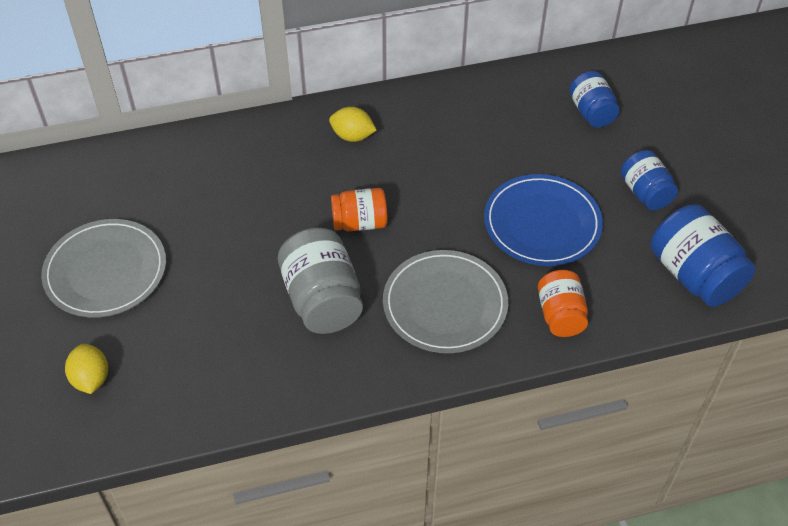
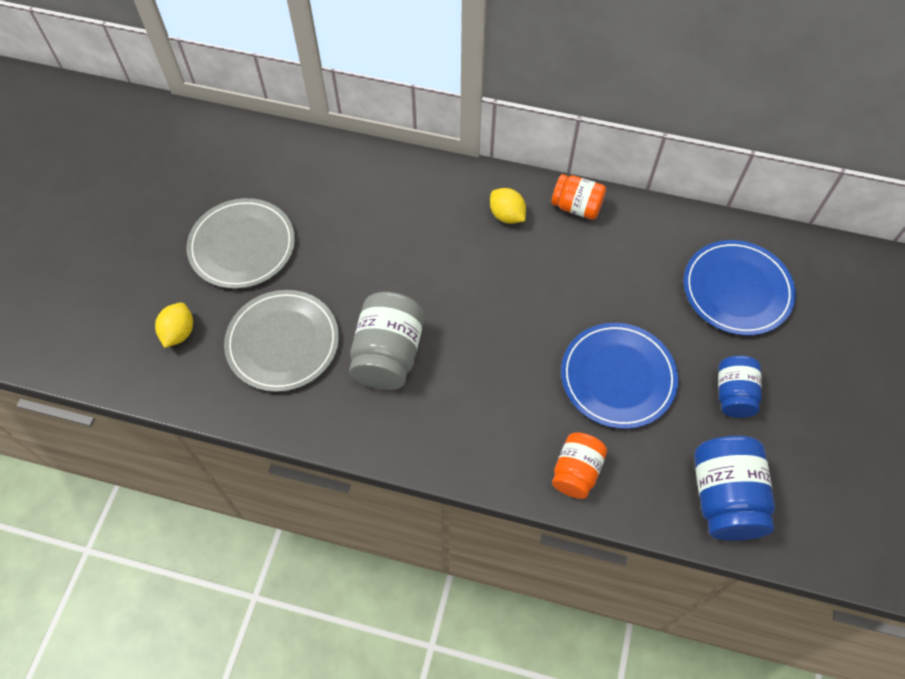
camera: 30 degrees right, 10 degrees up
orange jar [331,188,388,231] -> orange jar moved to [551,174,606,220]
grey plate [383,250,508,353] -> grey plate moved to [224,290,339,392]
blue jar [569,71,619,127] -> blue plate [684,240,796,335]

